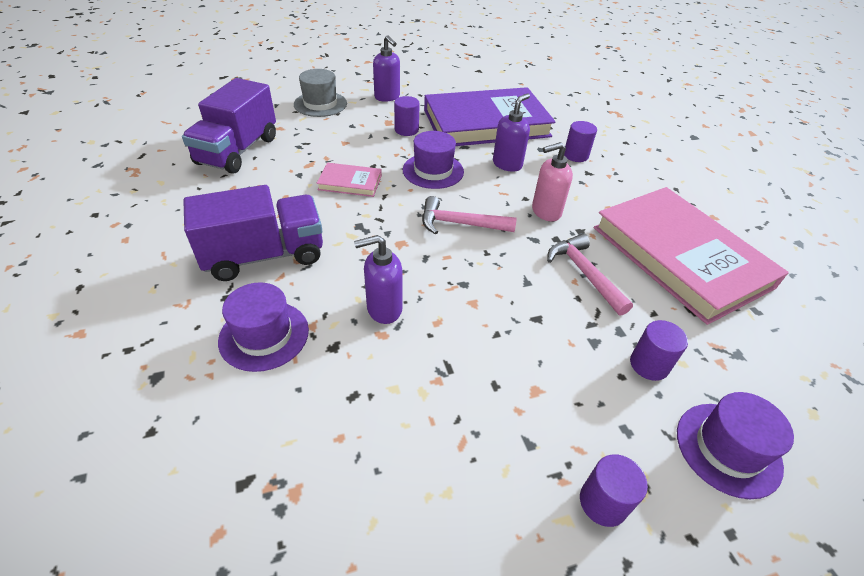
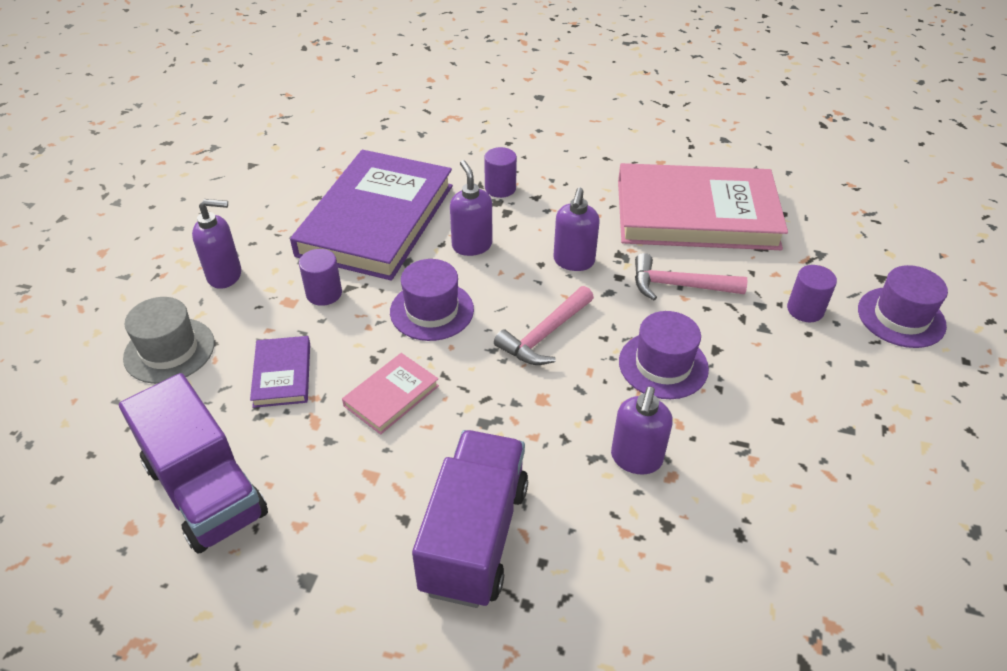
camera: 55 degrees left, 0 degrees up
purple hat [218,282,309,372] -> purple hat moved to [619,311,709,399]
pink soap dispenser [532,142,573,221] -> purple soap dispenser [553,188,600,271]
purple cylinder [580,454,648,527] -> none
none -> purple book [250,336,310,408]

